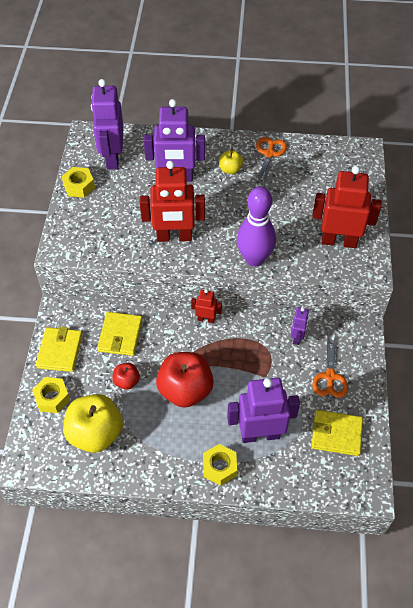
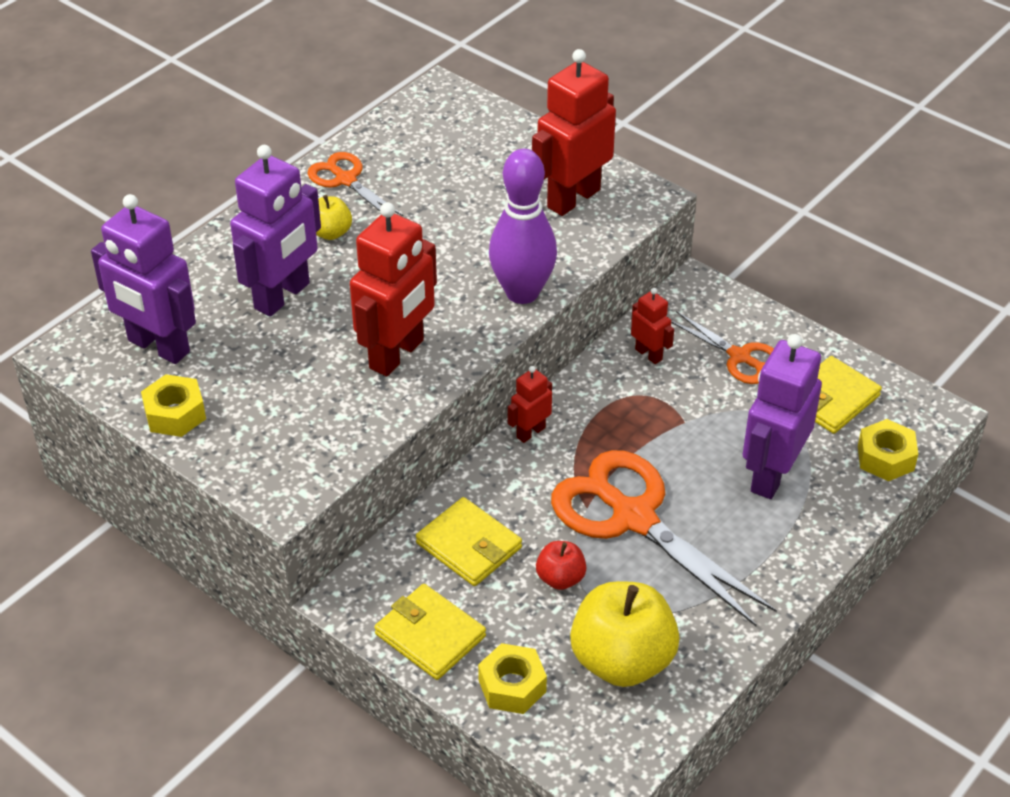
camera: 55 degrees left, 10 degrees down
red apple [156,352,214,408] -> orange scissors [551,450,777,626]
yellow nut [203,444,237,486] -> yellow nut moved to [858,419,918,481]
purple robot [291,307,309,345] -> red robot [631,288,674,364]

